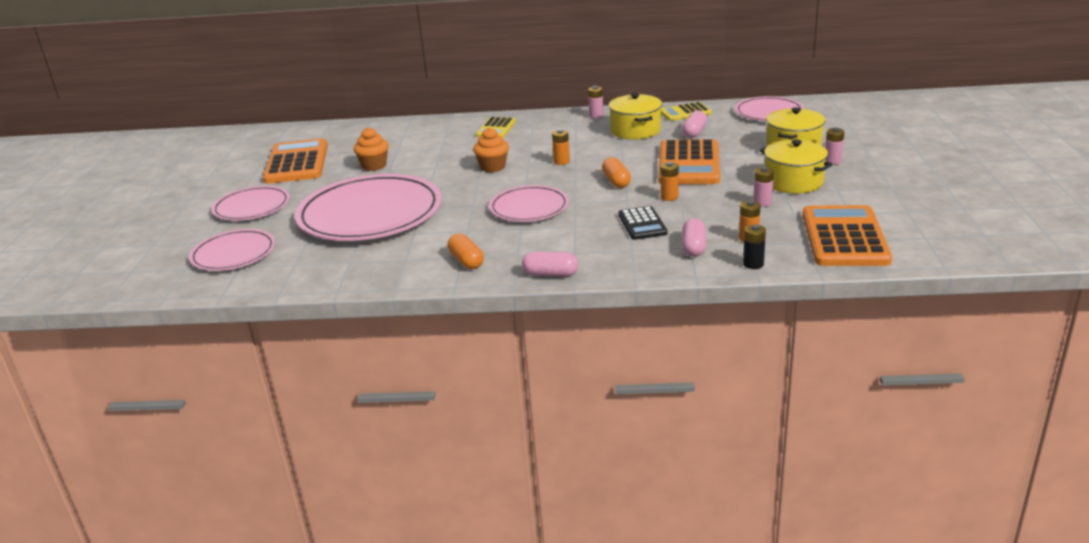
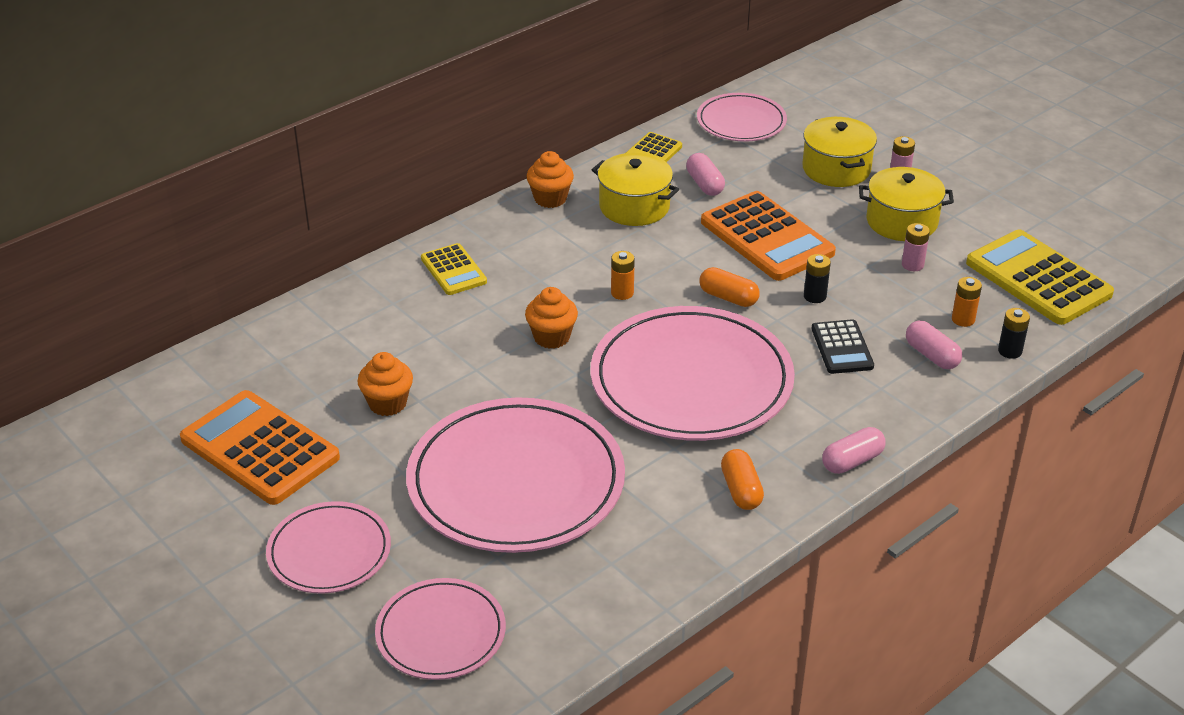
camera: 45 degrees left, 10 degrees up
orange capsule [448,233,484,269] -> orange capsule turned 60 degrees clockwise [721,449,764,510]
pink plate [489,185,569,222] -> pink plate [591,306,795,441], size x1.84
pink battery [588,86,604,118] -> orange cupcake [526,151,574,208]
black calculator [618,206,668,240] -> black calculator turned 45 degrees clockwise [811,319,874,374]
orange battery [661,162,679,201] -> black battery [804,254,831,303]
orange calculator [803,205,892,266] -> yellow calculator [966,229,1114,325]

